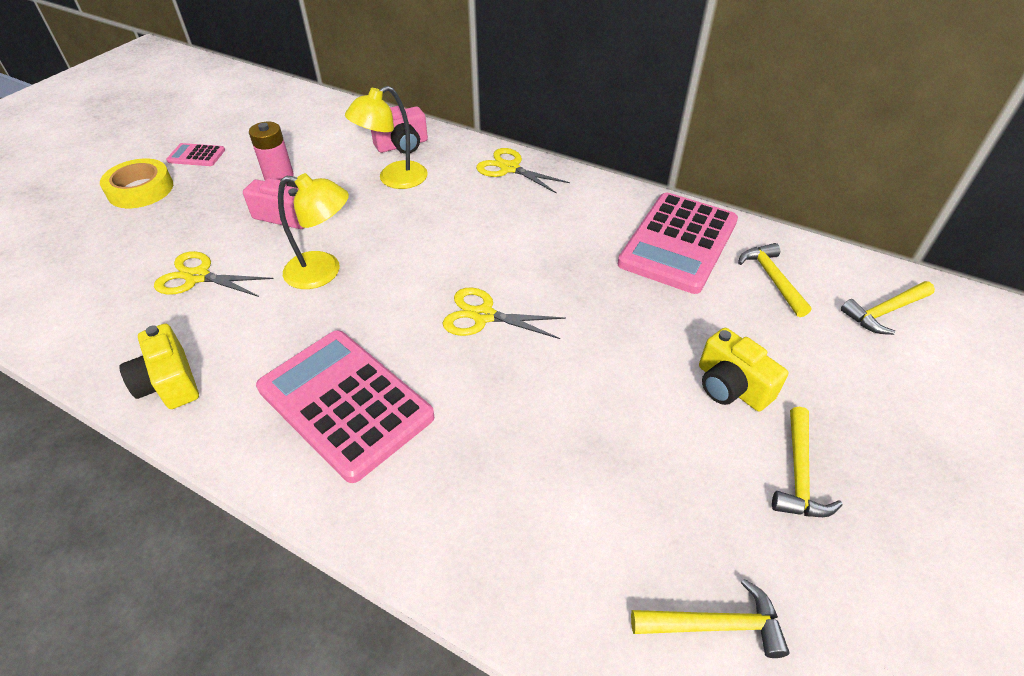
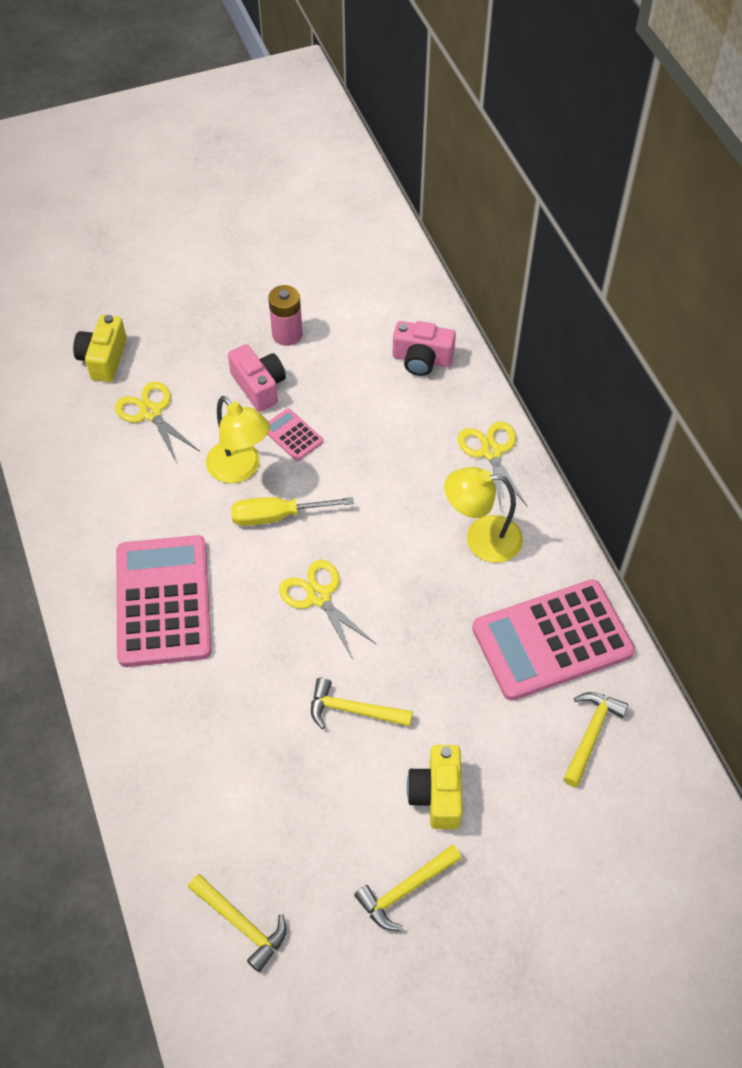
camera: 40 degrees right, 10 degrees up
yellow tape [100,158,173,208] -> none
yellow camera [119,324,199,409] -> yellow camera moved to [73,315,127,382]
pink calculator [166,143,225,166] -> pink calculator moved to [267,408,323,461]
yellow lamp [345,86,428,189] -> yellow lamp moved to [444,467,523,563]
yellow hammer [841,281,935,335] -> yellow hammer moved to [311,678,413,729]
none -> yellow screwdriver [231,497,354,526]

